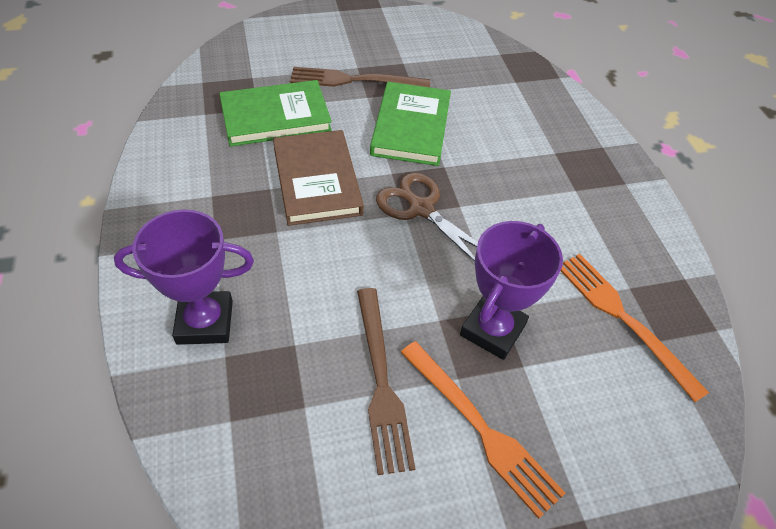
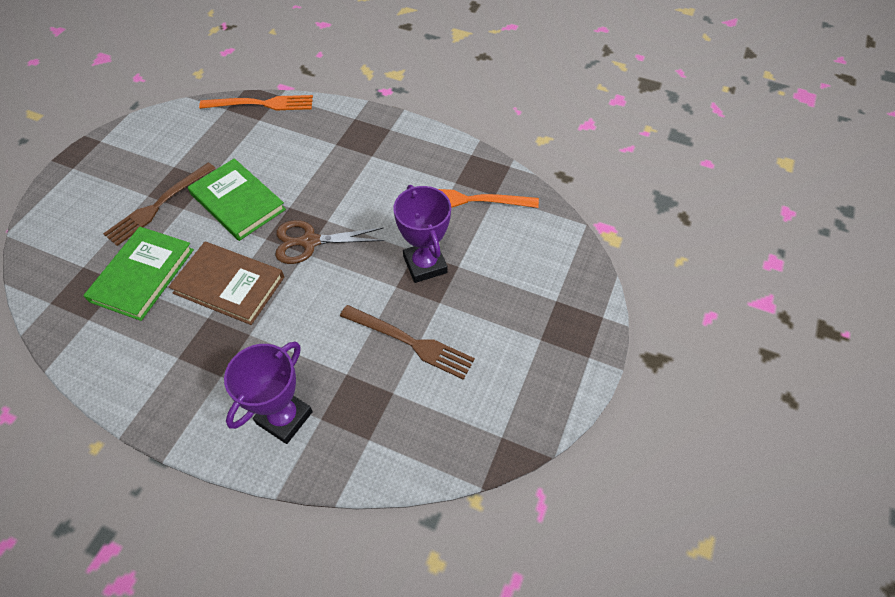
camera: 50 degrees left, 5 degrees up
orange fork [400,341,566,519] -> orange fork moved to [199,95,313,111]

